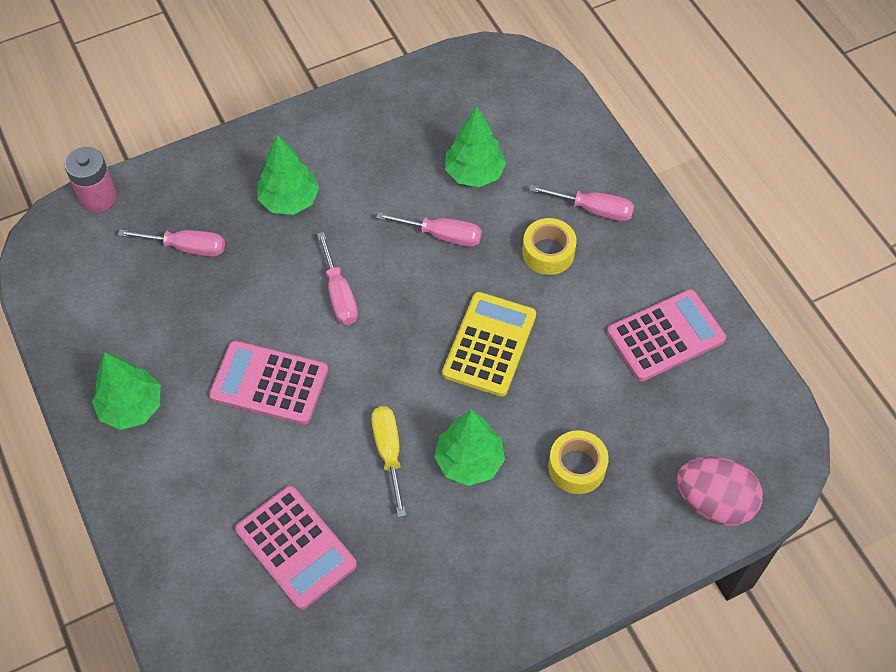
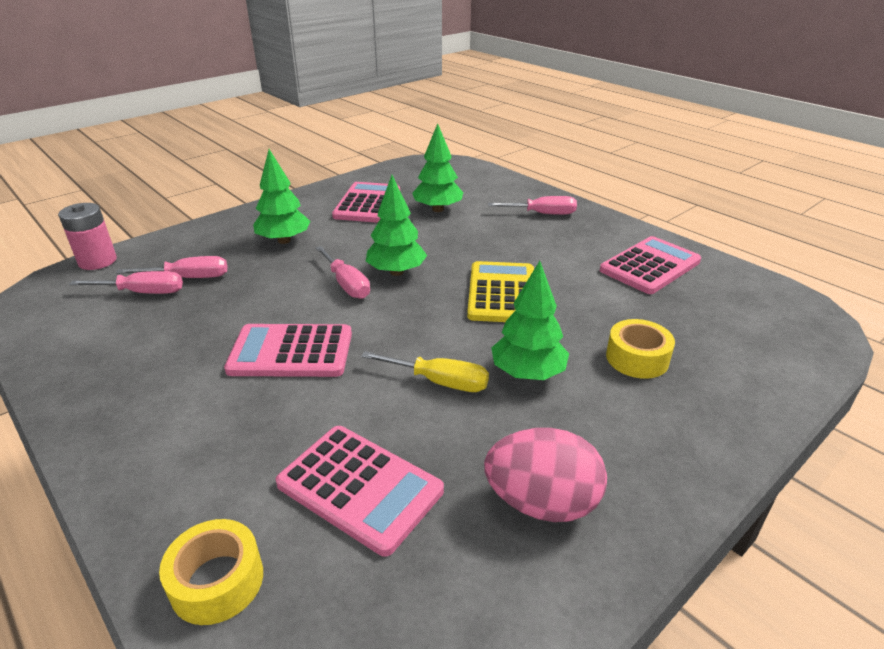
camera: 15 degrees left, 25 degrees down
green tree [92,352,160,430] -> green tree moved to [366,175,427,276]
yellow screwdriver [371,406,406,517] -> yellow screwdriver turned 135 degrees clockwise [361,351,489,392]
pink screwdriver [376,212,482,247] -> pink screwdriver moved to [69,271,183,294]
yellow tape [522,218,577,275] -> yellow tape moved to [159,519,263,625]
pink egg [677,457,763,526] -> pink egg moved to [484,428,607,522]
none -> pink calculator [332,182,400,223]

